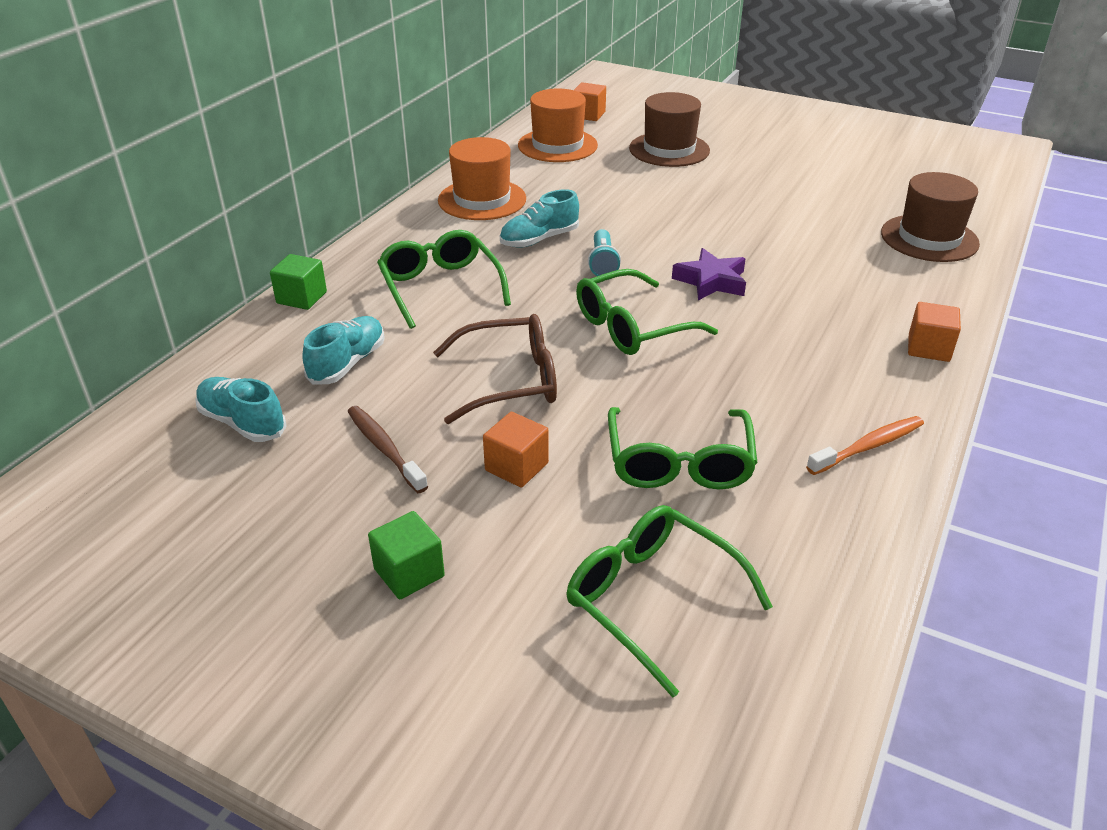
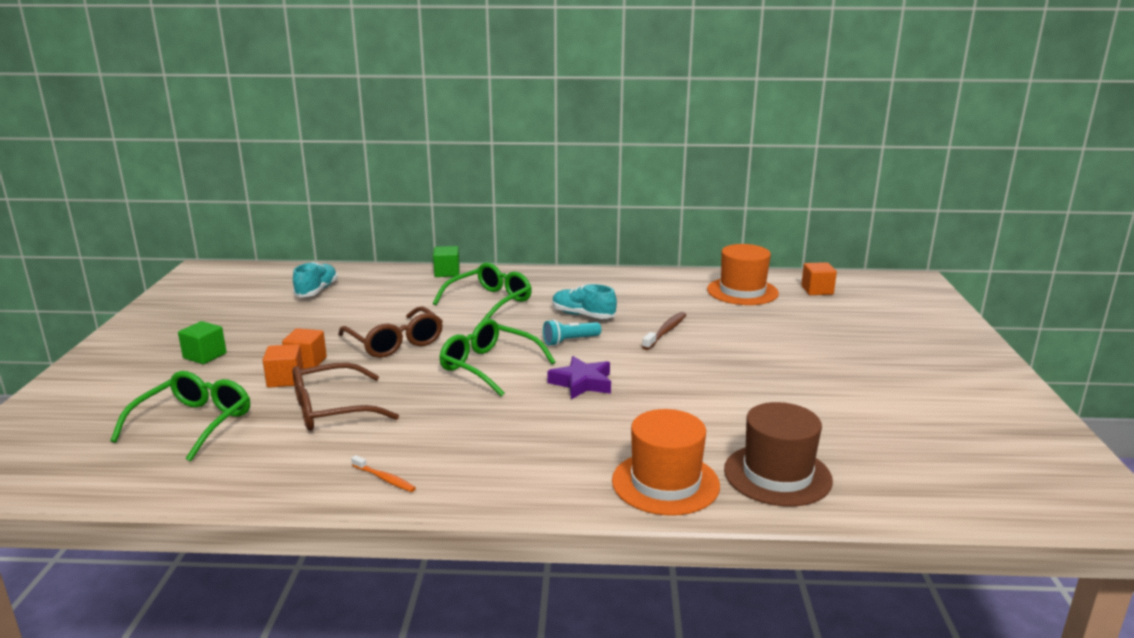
camera: 65 degrees right, 15 degrees down
turquoise shoe [302,316,385,385] -> none
brown toothbrush [347,406,428,493] -> brown toothbrush moved to [642,312,686,350]
orange hat [438,137,526,220] -> orange hat moved to [612,409,720,516]
green glasses [608,407,758,489] -> brown glasses [293,362,399,431]
brown hat [629,92,710,167] -> none
orange toothbrush [806,416,924,475] -> orange toothbrush [351,455,416,492], size x0.66
orange cube [908,302,961,362] -> orange cube moved to [263,344,303,387]

